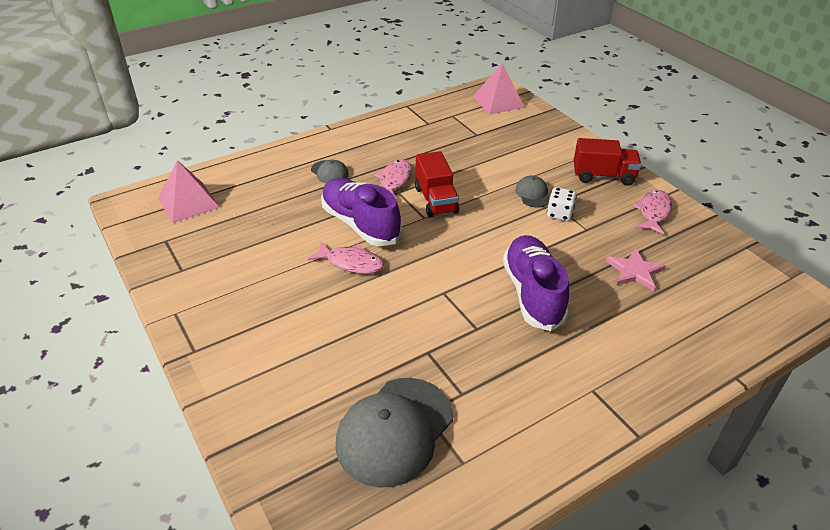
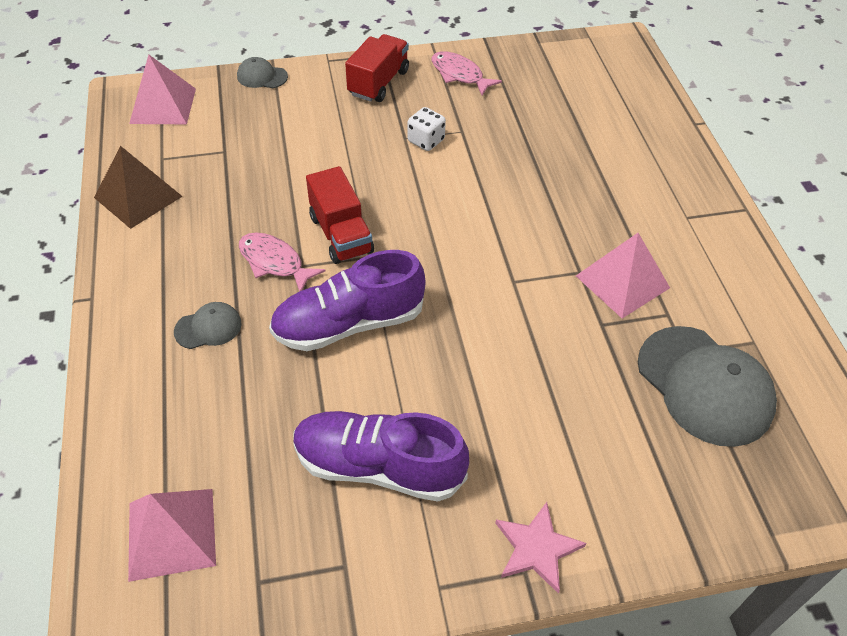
camera: 70 degrees left, 10 degrees up
pink fish [308,242,384,274] -> none
red truck [415,151,459,217] -> red truck turned 60 degrees clockwise [306,166,374,264]
purple shoe [503,235,569,331] -> purple shoe moved to [293,411,469,501]
grey cap [515,175,550,208] -> grey cap moved to [237,57,288,88]
pink star [606,248,666,291] -> pink star moved to [495,502,586,593]
none -> brown pyramid [94,146,183,229]
none -> pink pyramid [576,233,670,318]

